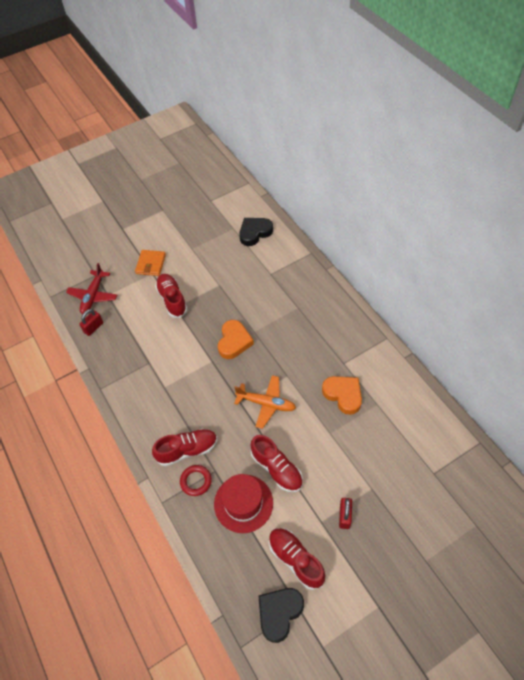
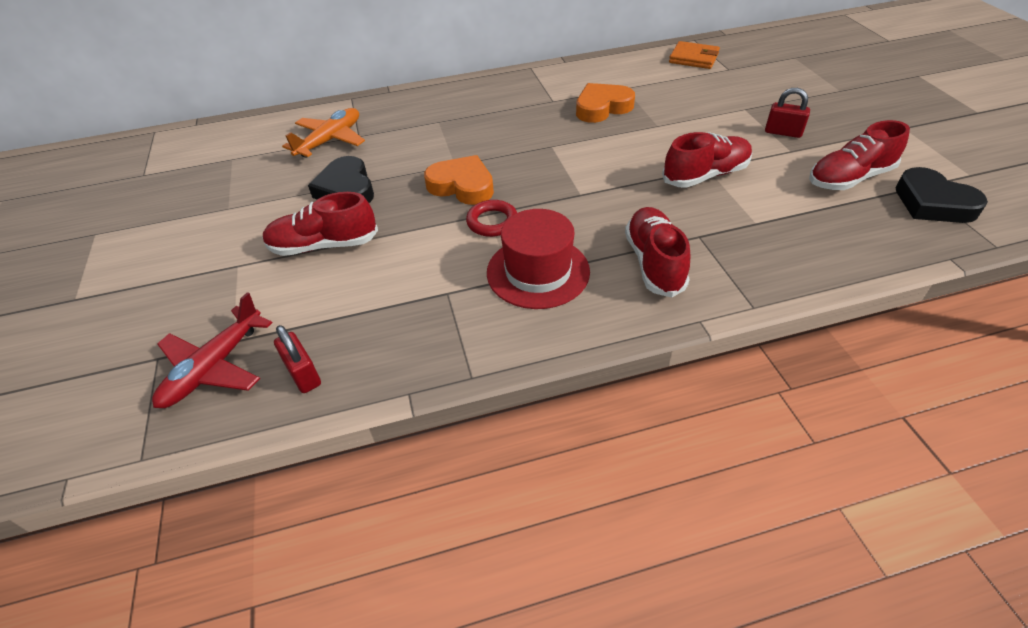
camera: 75 degrees left, 10 degrees down
red plane [66,263,117,314] -> red plane turned 90 degrees clockwise [152,292,273,408]
orange wallet [135,250,166,276] -> orange wallet moved to [669,41,720,69]
red ring [180,465,212,496] -> red ring moved to [466,200,517,237]
red hat [214,474,273,533] -> red hat moved to [487,209,590,309]
orange plane [234,375,296,429] -> orange plane moved to [282,108,365,158]
black heart [239,218,273,246] -> black heart moved to [308,156,374,203]

